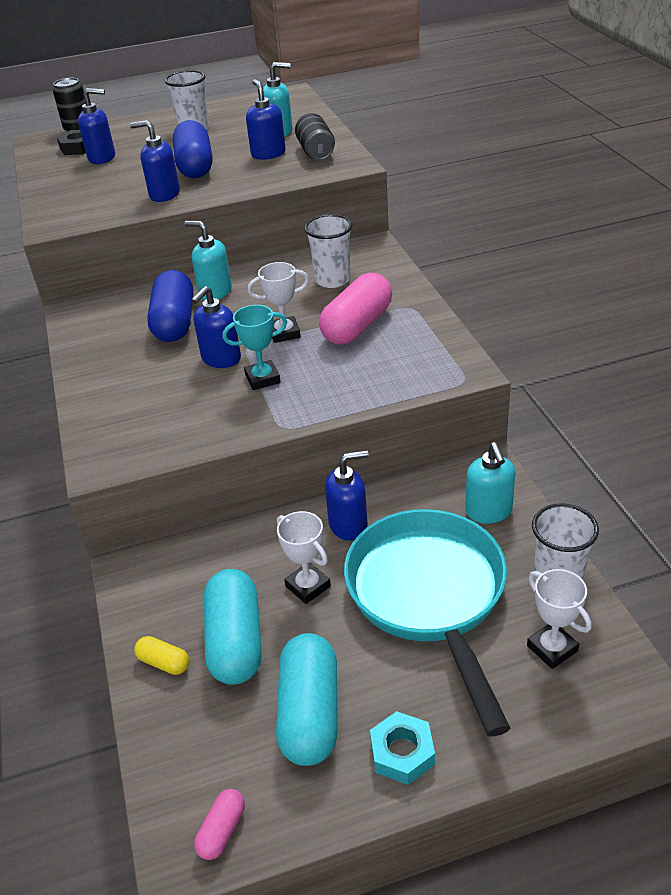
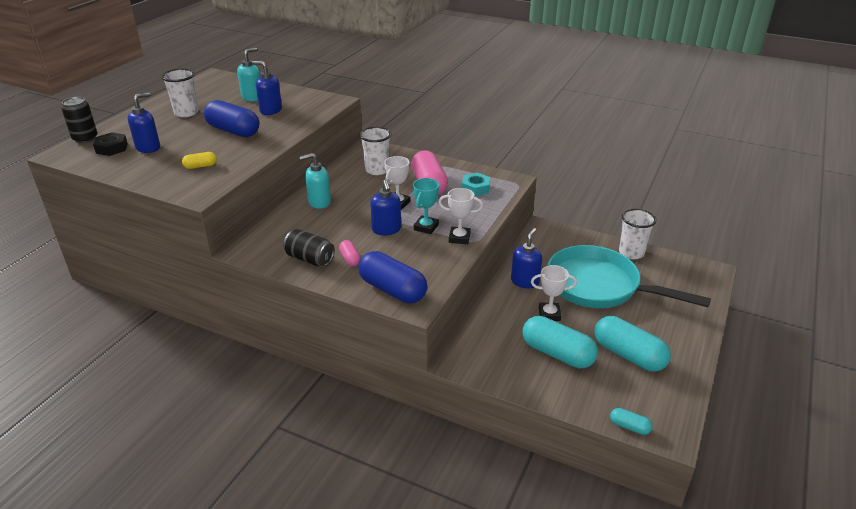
camera: 50 degrees left, 5 degrees down
blue soap dispenser [130,120,180,202] -> none
yellow capsule [134,636,189,675] -> yellow capsule moved to [182,152,217,169]
blue capsule [147,270,193,342] -> blue capsule moved to [359,251,427,303]
pink capsule [194,789,245,860] -> pink capsule moved to [339,240,361,266]
black can [295,113,335,160] -> black can moved to [283,229,335,266]
turquoise nut [370,711,435,785] -> turquoise nut moved to [462,173,490,196]
turquoise soap dispenser [465,442,515,523] -> none
white trophy [527,569,592,669] -> white trophy moved to [438,188,483,244]
none -> turquoise capsule [610,408,653,435]

